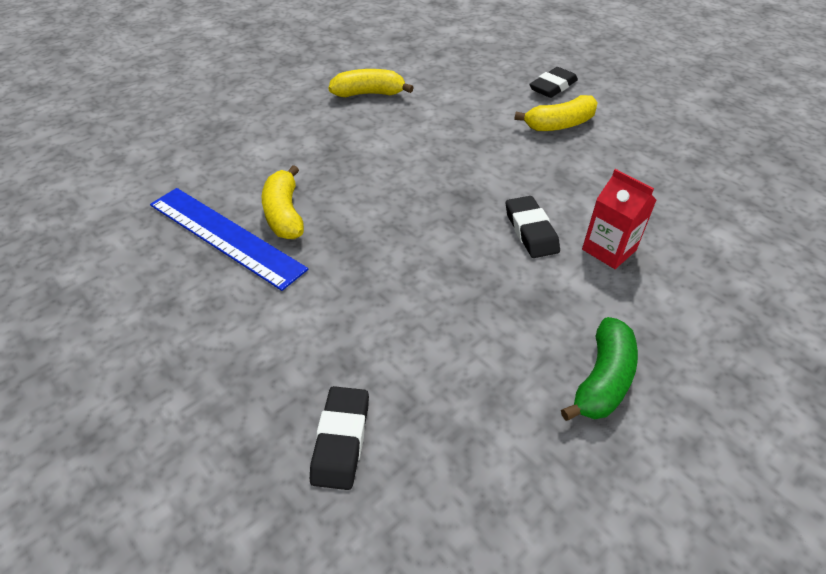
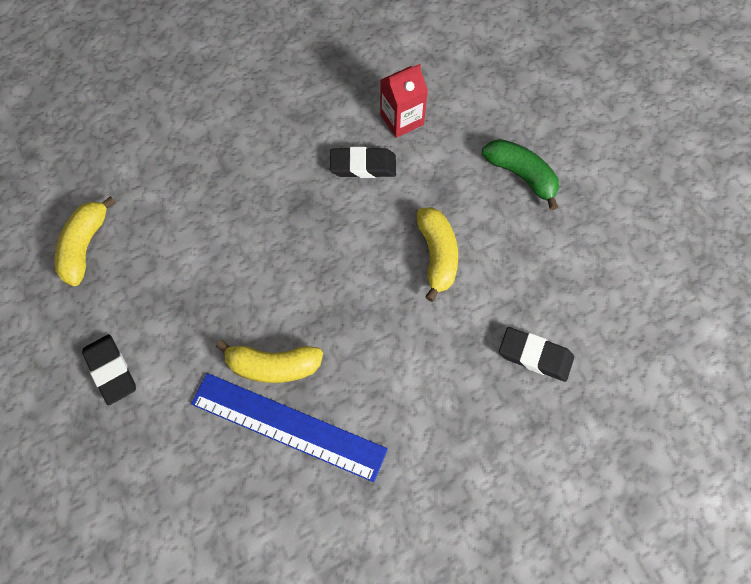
camera: 75 degrees left, 20 degrees up
blue ruler [150,188,308,291] -> blue ruler turned 60 degrees clockwise [191,373,388,482]
yellow banana [514,95,598,131] -> yellow banana moved to [417,207,458,302]
black eraser [529,67,578,98] -> black eraser moved to [82,334,136,405]

